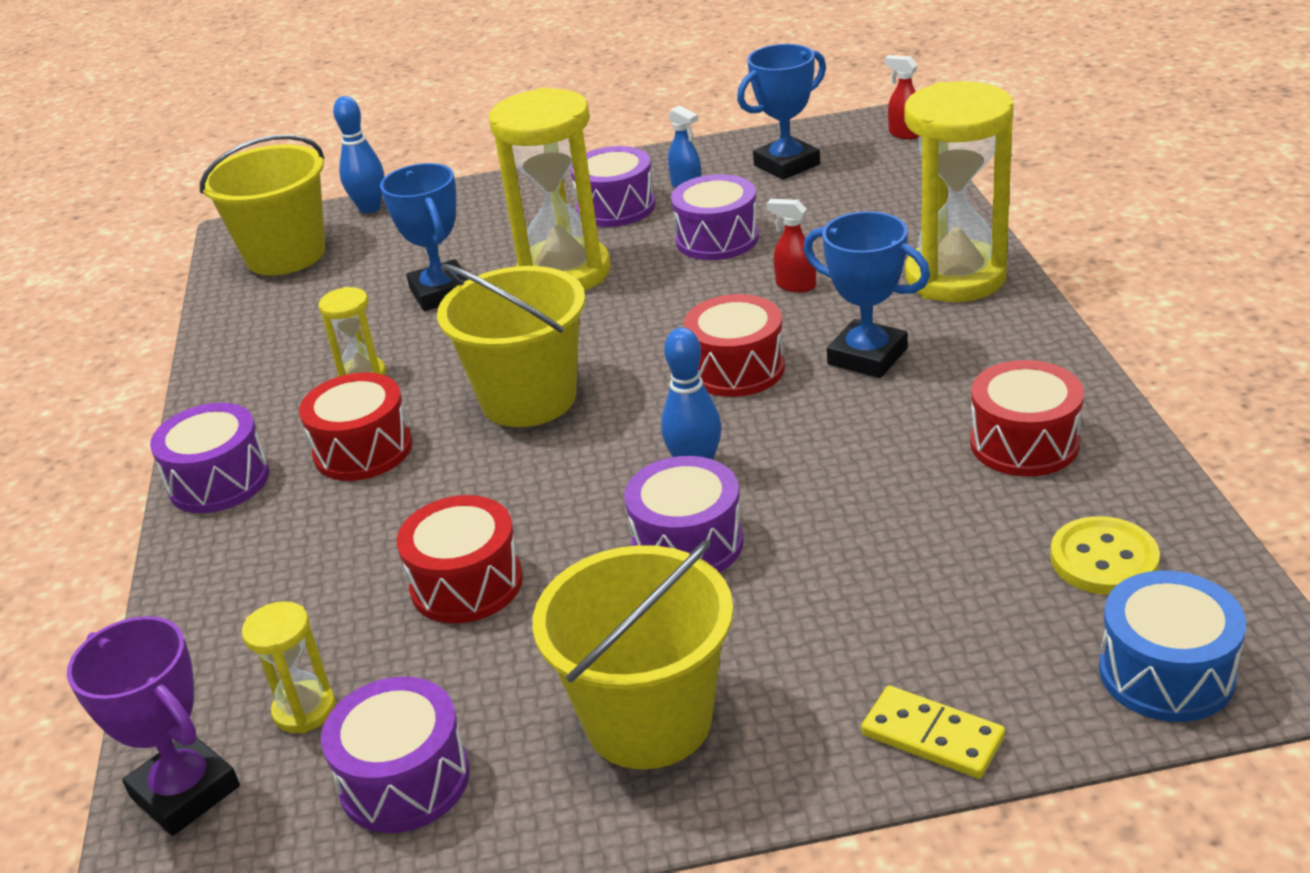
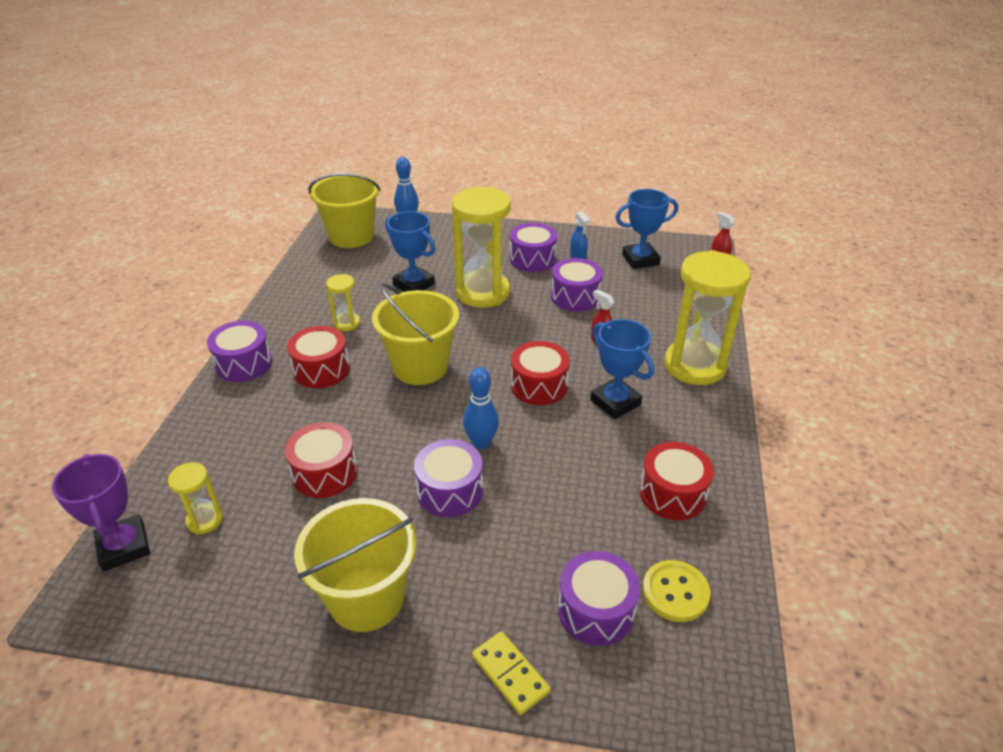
camera: 15 degrees right, 5 degrees up
purple drum [321,676,470,833] -> purple drum moved to [558,551,640,646]
blue trophy [380,163,469,311] -> blue trophy turned 45 degrees counterclockwise [385,211,435,292]
blue drum [1099,570,1246,722] -> none

